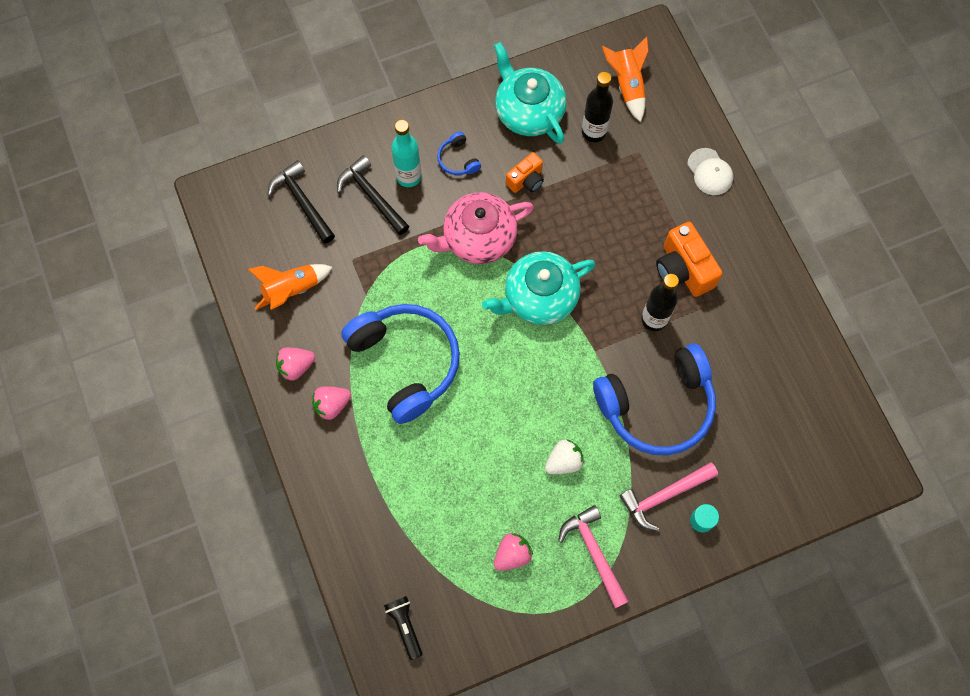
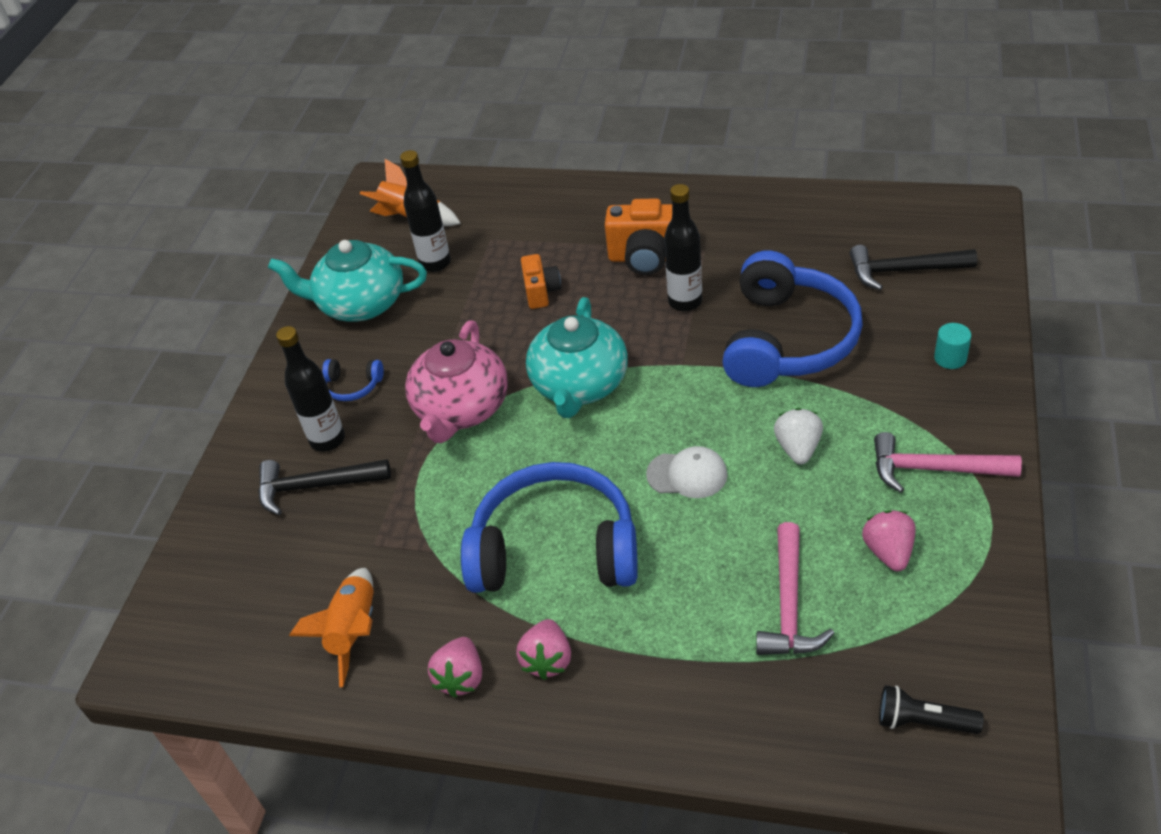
camera: 50 degrees left, 25 degrees down
black hammer [268,160,335,244] -> black hammer moved to [850,245,977,290]
turquoise bottle [391,120,422,187] -> black bottle [276,326,345,452]
orange camera [506,152,544,193] -> orange camera moved to [521,254,561,309]
pink hammer [619,462,718,531] -> pink hammer moved to [756,522,834,655]
white cap [687,148,733,195] -> white cap moved to [646,446,728,498]

